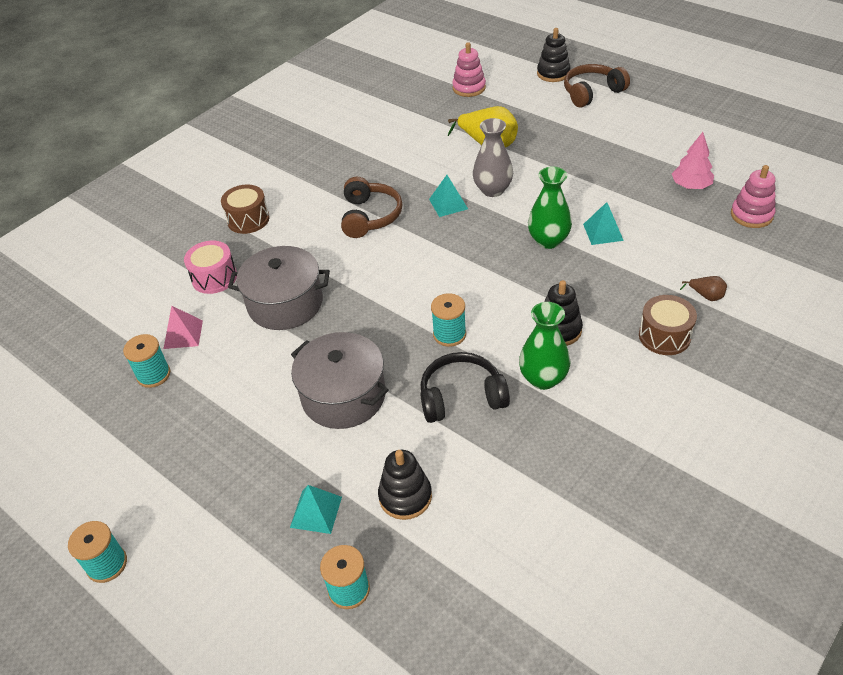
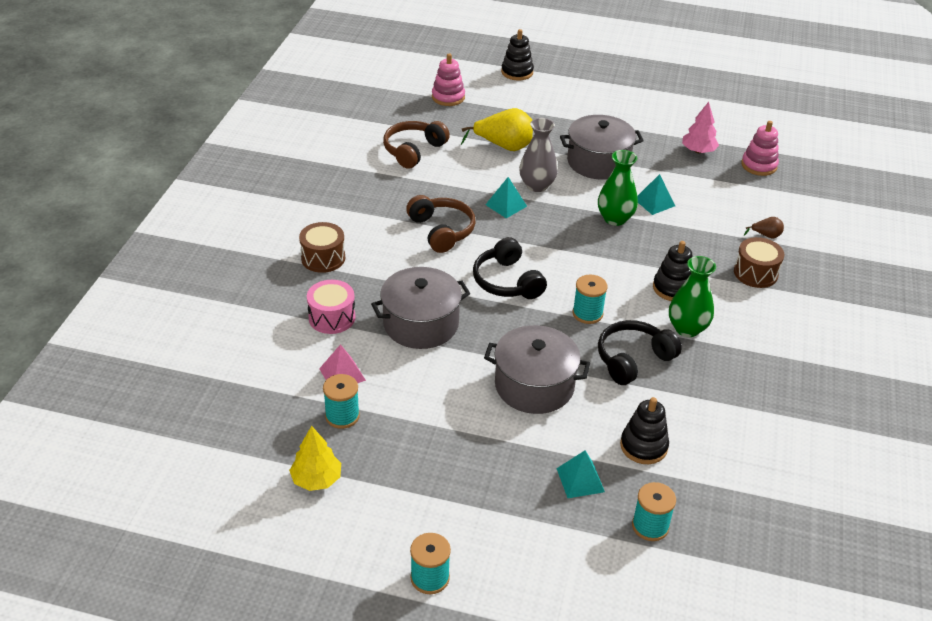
camera: 30 degrees left, 5 degrees down
brown headphones [564,64,630,108] -> brown headphones moved to [383,121,450,169]
none -> yellow tree [289,426,341,491]
none -> black headphones [473,237,547,299]
none -> grey pot [560,115,644,180]

